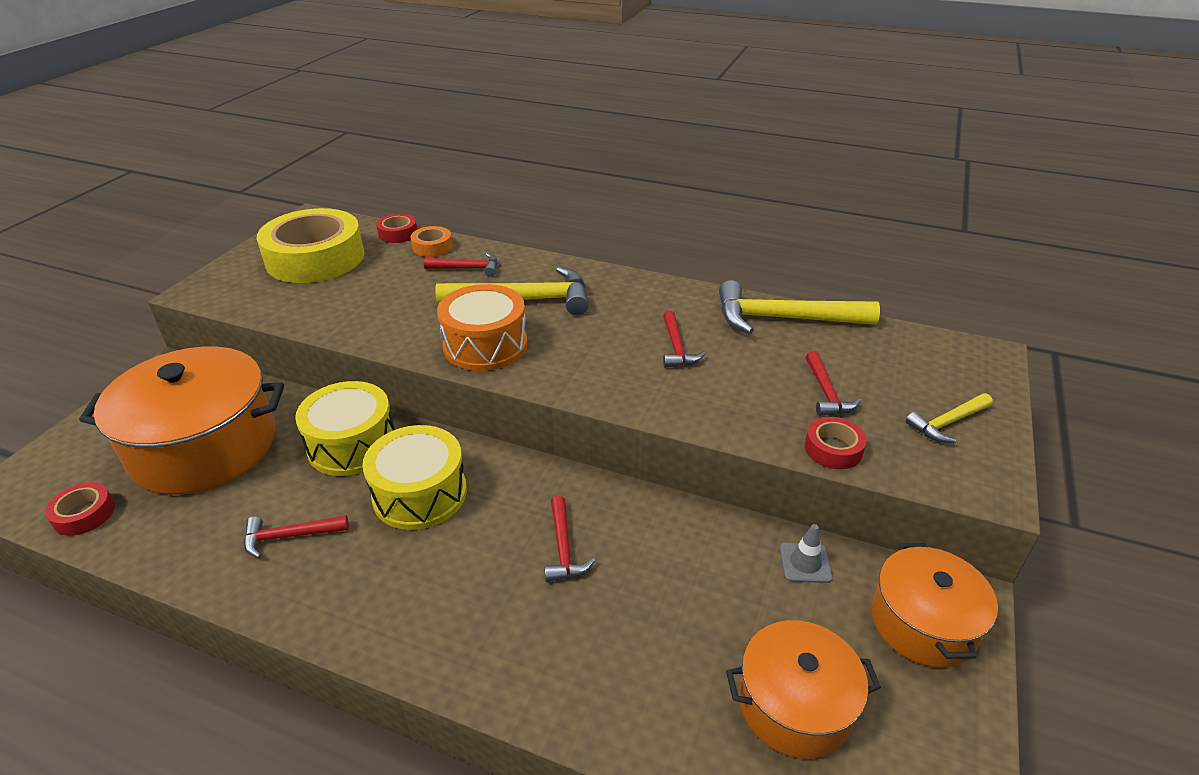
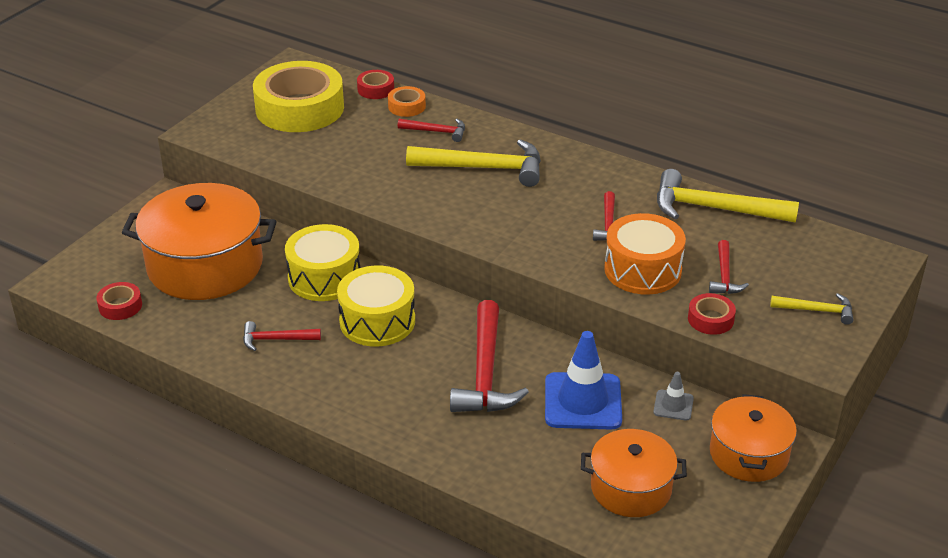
camera: 10 degrees right, 0 degrees up
orange drum [437,284,527,371] -> orange drum moved to [604,213,686,295]
red hammer [544,496,595,582] -> red hammer [450,300,529,412], size x1.91
yellow hammer [906,393,993,443] -> yellow hammer turned 150 degrees counterclockwise [770,293,854,325]
none -> blue traffic cone [545,331,622,430]

